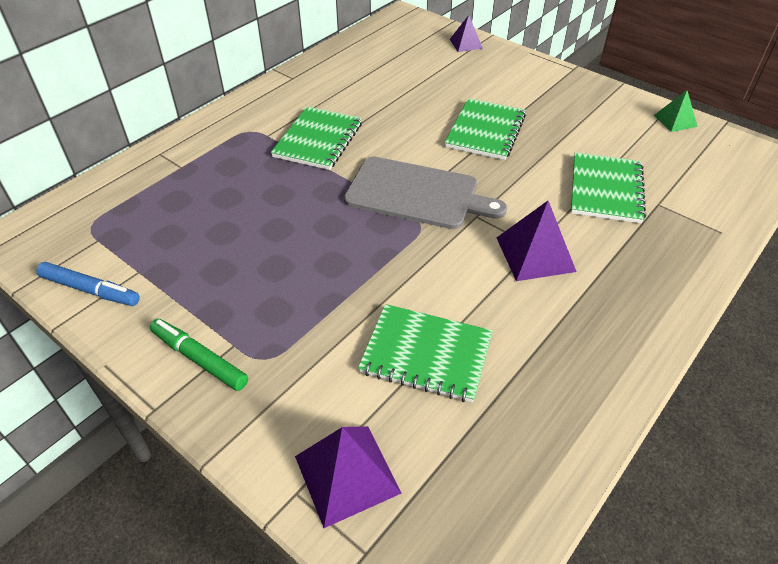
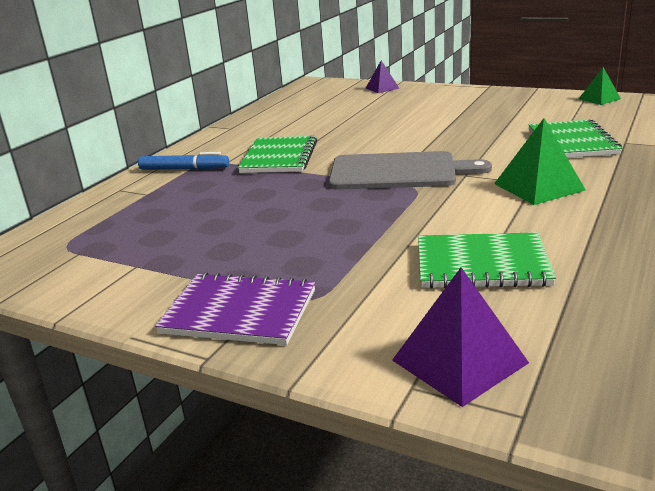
camera: 10 degrees left, 20 degrees down
blue marker [36,262,140,306] -> blue marker moved to [138,152,229,170]
green marker [150,319,248,391] -> purple notebook [155,272,315,345]
green notebook [445,98,526,160] -> none
purple pyramid [497,201,576,281] -> green pyramid [494,118,586,205]

